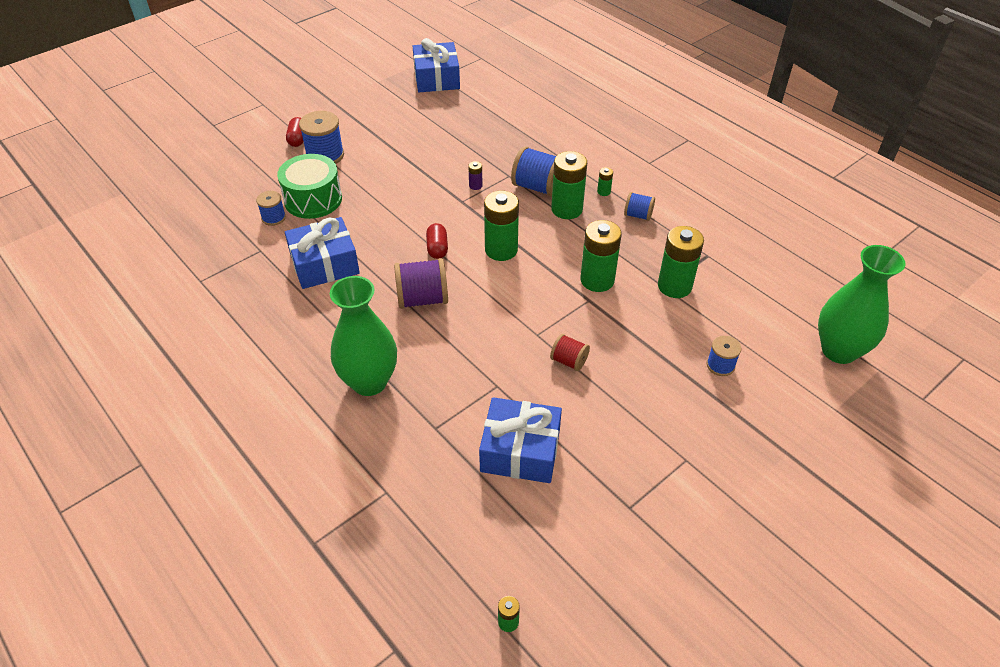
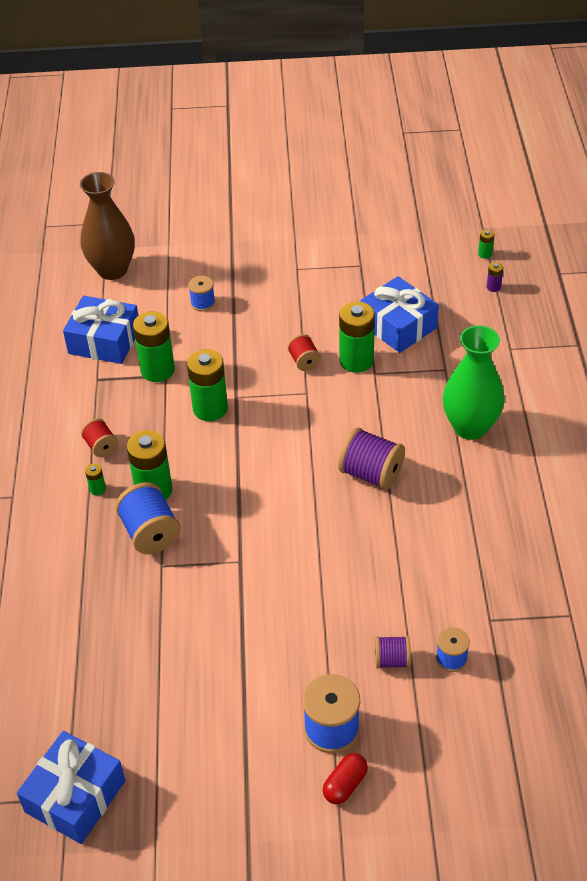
camera: 140 degrees left, 0 degrees up
green drum [277,154,342,219] -> purple spool [375,636,411,669]
blue gift [285,217,360,289] -> blue gift moved to [63,296,139,364]
red capsule [426,223,448,259] -> none
purple battery [468,161,483,190] -> purple battery moved to [487,262,503,292]
green battery [484,191,519,261] -> green battery moved to [339,302,375,373]
blue spool [624,192,655,221] -> red spool [81,418,118,457]
green vase [818,245,905,364] -> brown vase [80,172,135,280]

